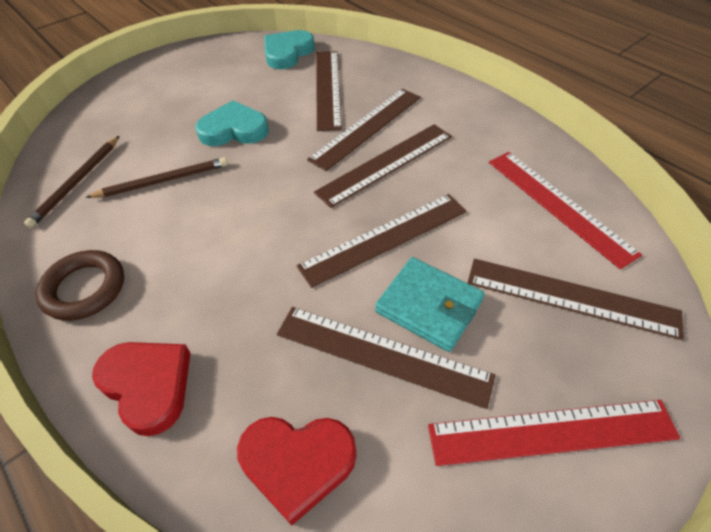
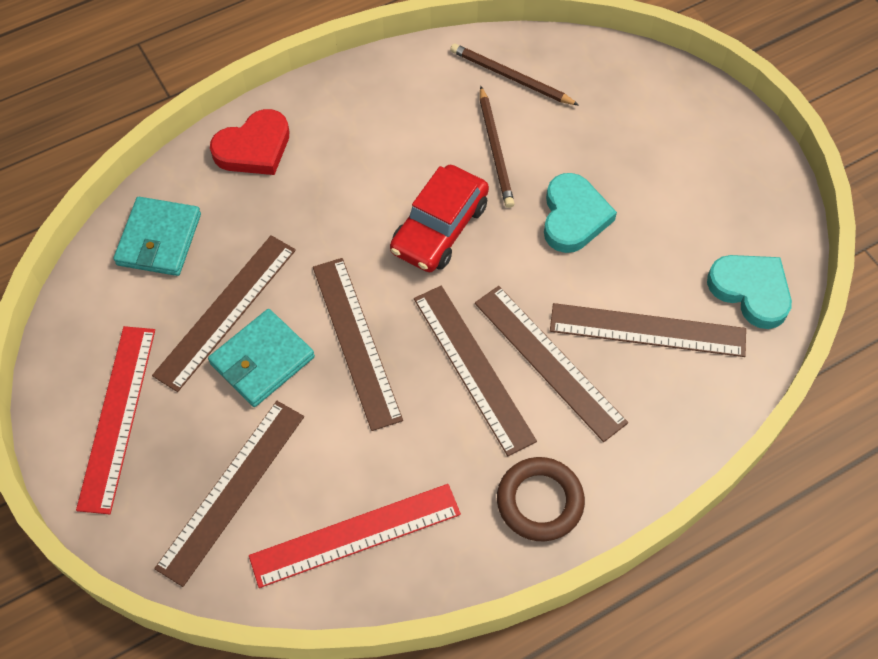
camera: 100 degrees right, 10 degrees up
brown ring [36,250,124,321] -> brown ring moved to [497,457,585,542]
red heart [237,417,356,525] -> turquoise wallet [113,197,201,276]
none -> red car [390,165,489,272]

